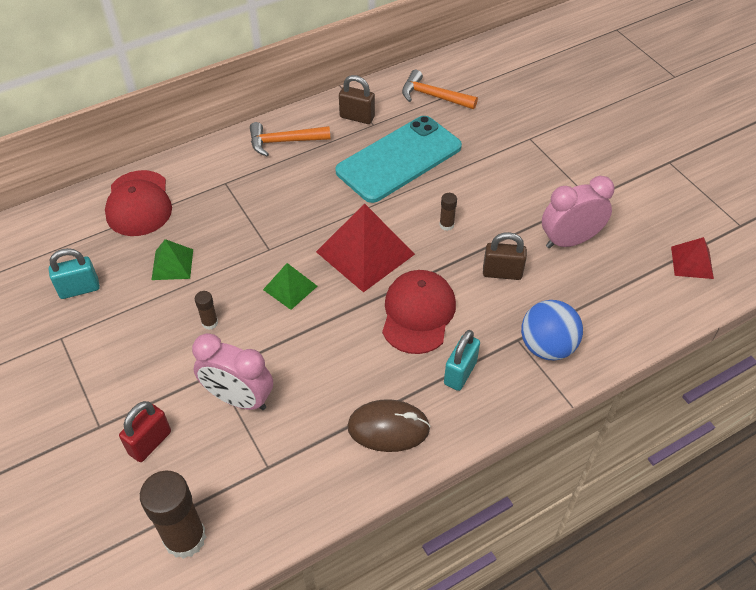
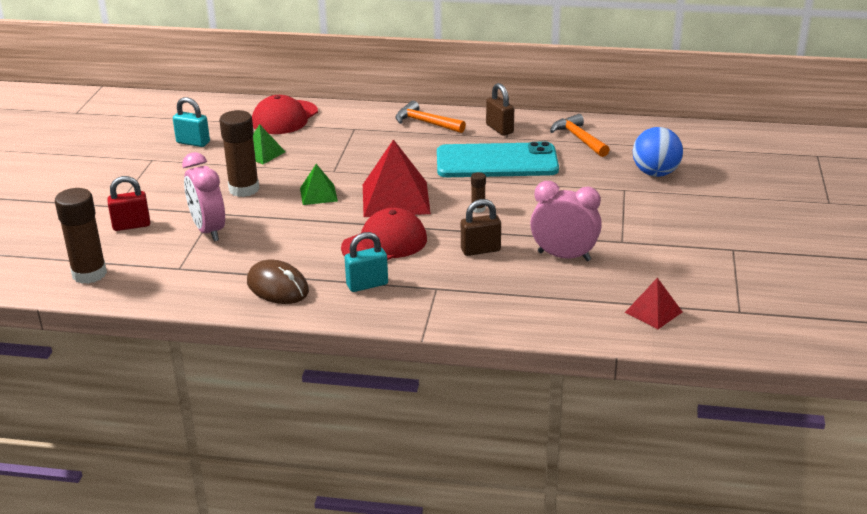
camera: 40 degrees right, 20 degrees down
brown glue stick [195,291,218,330] -> brown glue stick [219,110,260,197], size x2.18
brown padlock [483,232,527,280] -> brown padlock turned 60 degrees counterclockwise [461,199,501,256]
blue ball [521,300,583,360] -> blue ball moved to [633,127,683,177]

